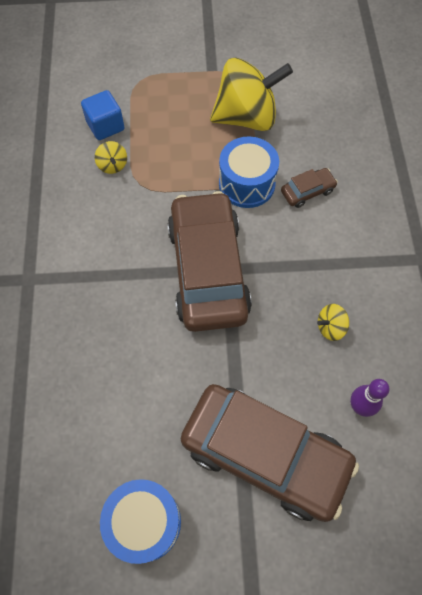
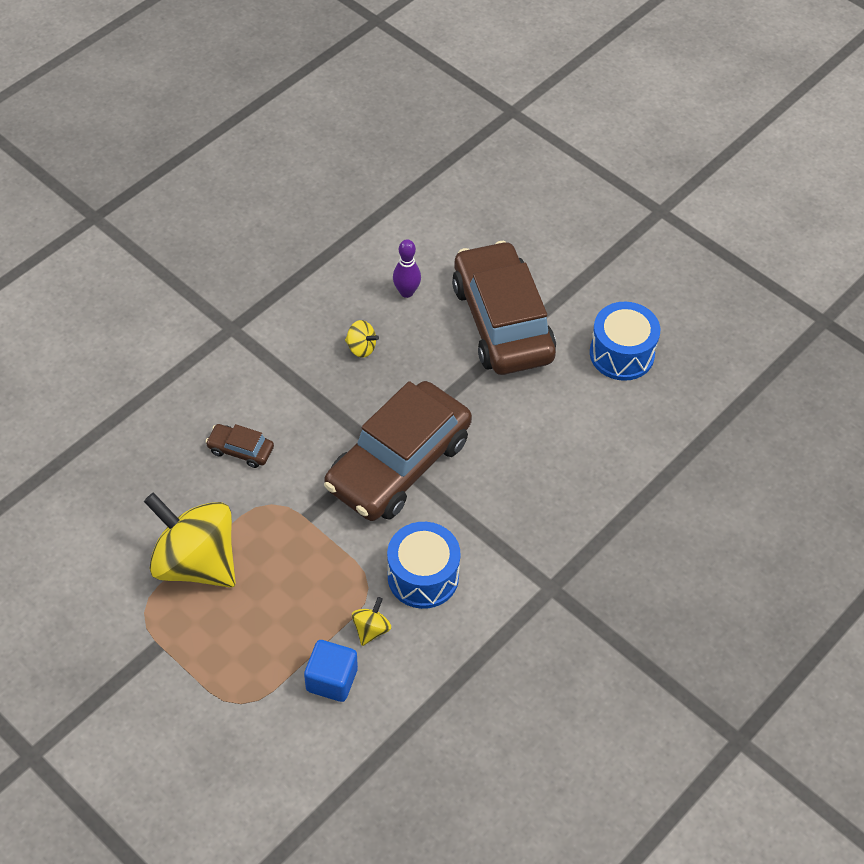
camera: 135 degrees left, 10 degrees down
blue drum [219,136,279,208] -> blue drum moved to [387,522,460,609]

